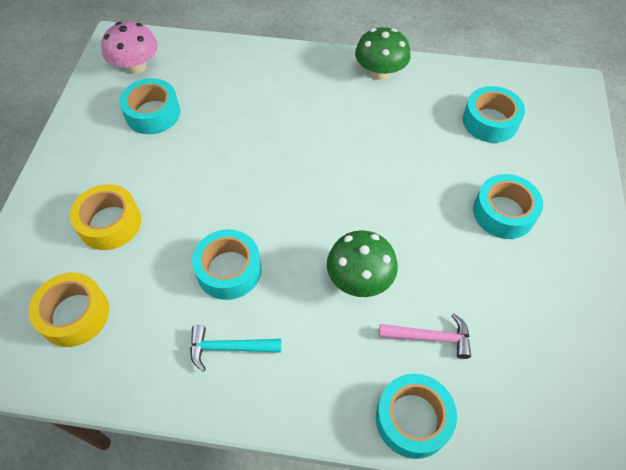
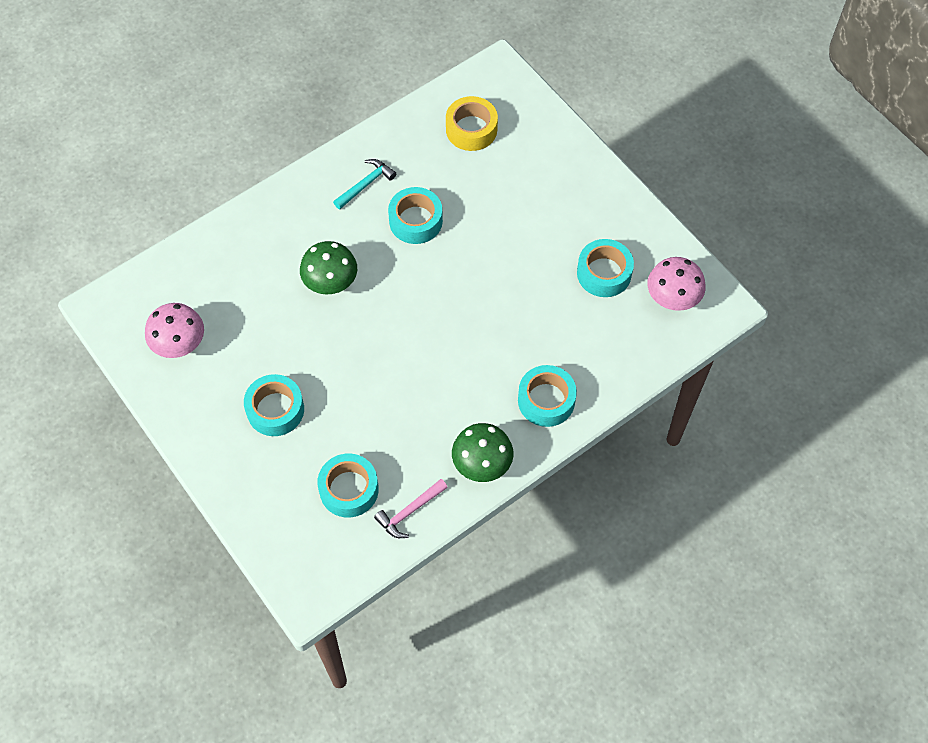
camera: 135 degrees right, 5 degrees up
yellow tape [70,184,141,250] -> none
turquoise tape [376,374,457,459] -> turquoise tape moved to [518,365,577,427]
pink hammer [379,313,471,359] -> pink hammer moved to [374,479,448,538]
none -> pink mushroom [145,303,204,358]

